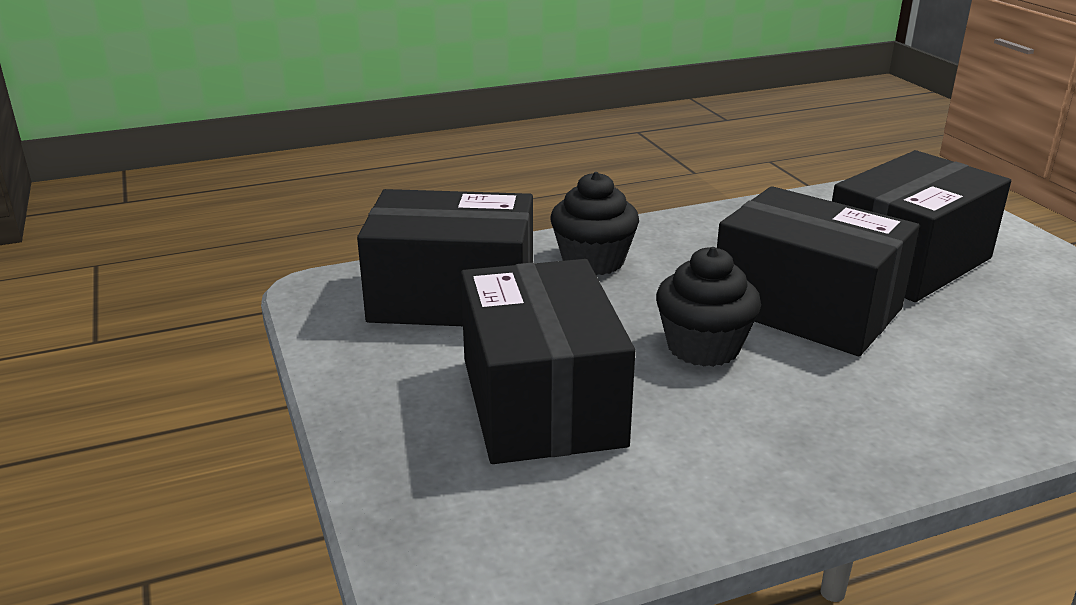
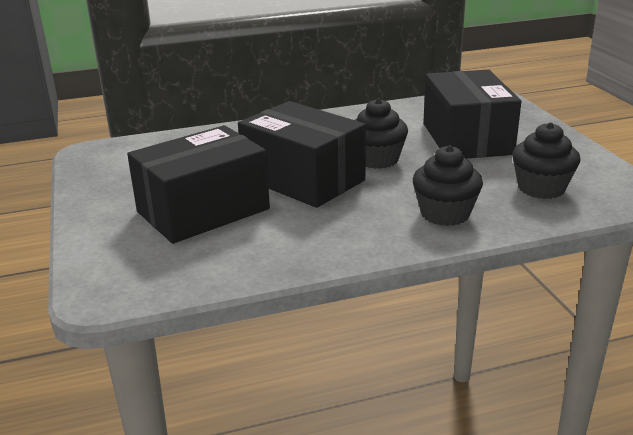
camera: 175 degrees left, 0 degrees up
black box [357,189,533,326] -> black cupcake [512,122,580,199]

